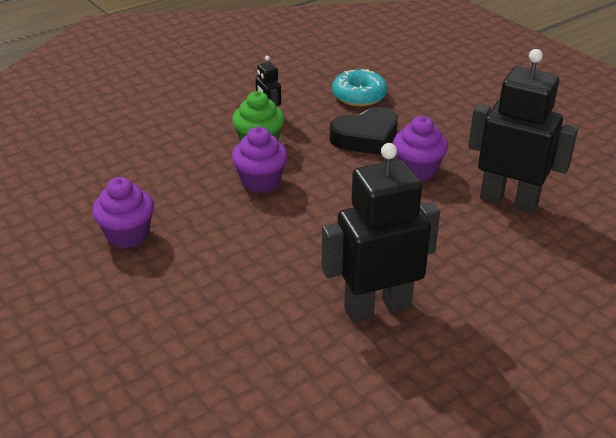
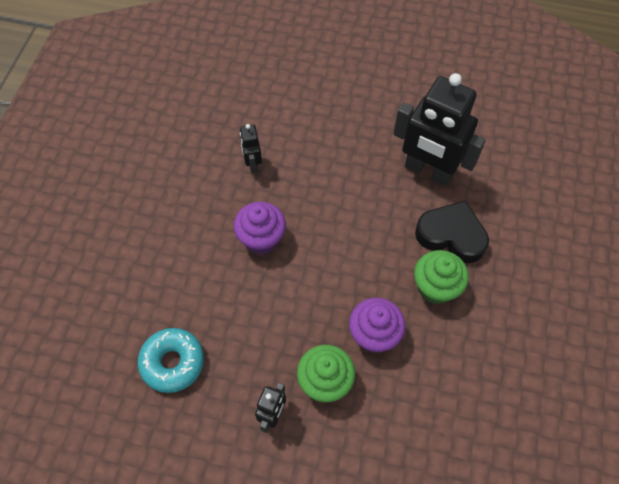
camera: 130 degrees left, 25 degrees up
purple cupcake [92,177,154,248] -> none
black heart [330,107,398,155] -> black heart moved to [415,201,489,263]
black robot [468,49,578,214] -> black robot [240,124,262,173], size x0.46
none -> green cupcake [414,250,469,304]

